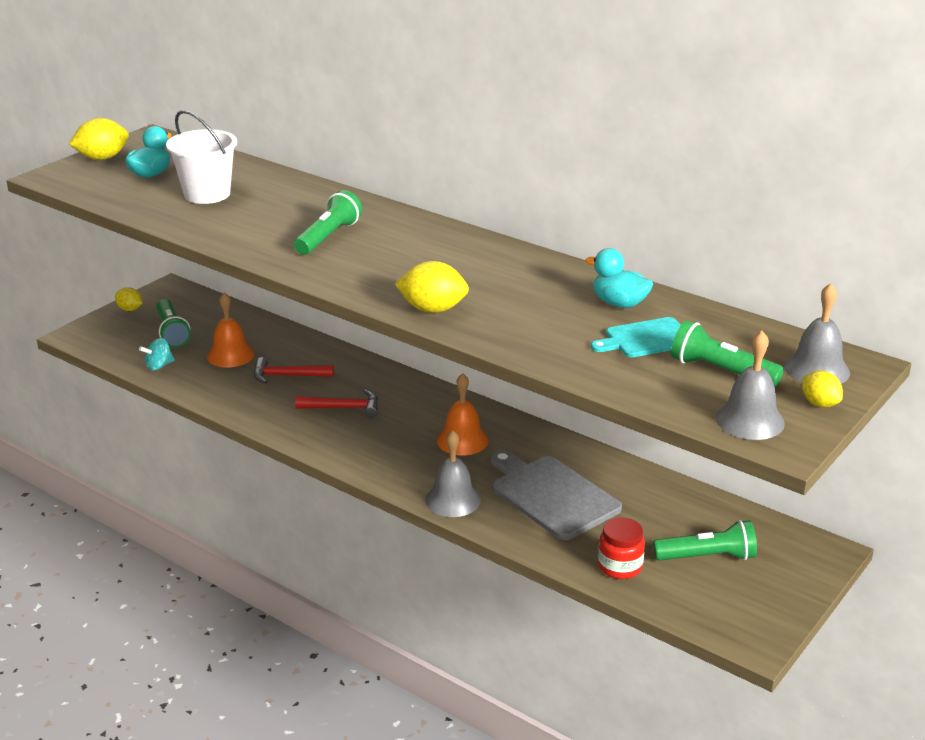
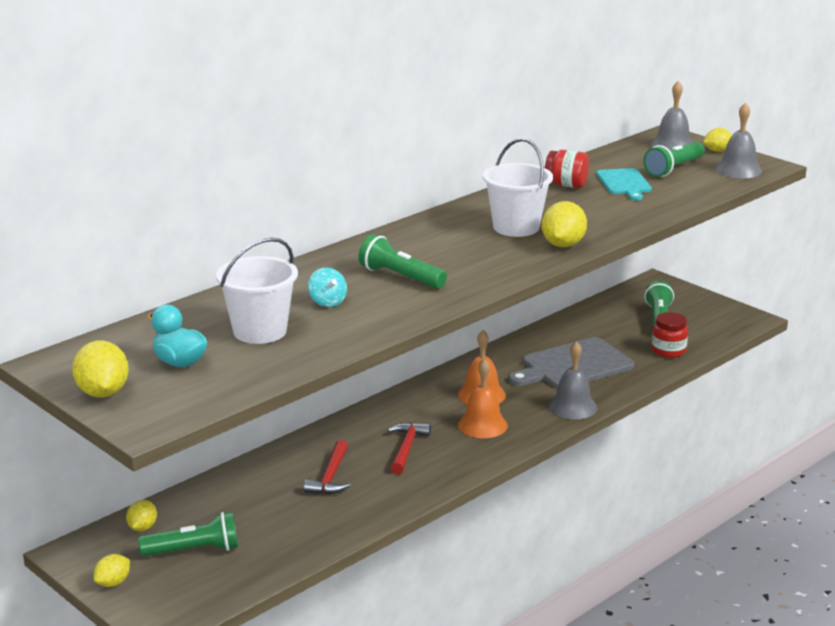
camera: 80 degrees left, 5 degrees down
turquoise spinning top [139,338,175,371] -> turquoise spinning top moved to [308,268,347,307]
orange bell [207,292,255,368] -> orange bell moved to [458,359,508,438]
turquoise duck [585,248,653,308] -> red jar [545,150,589,188]
none -> yellow lemon [126,500,157,531]
none -> white bucket [483,138,553,237]

